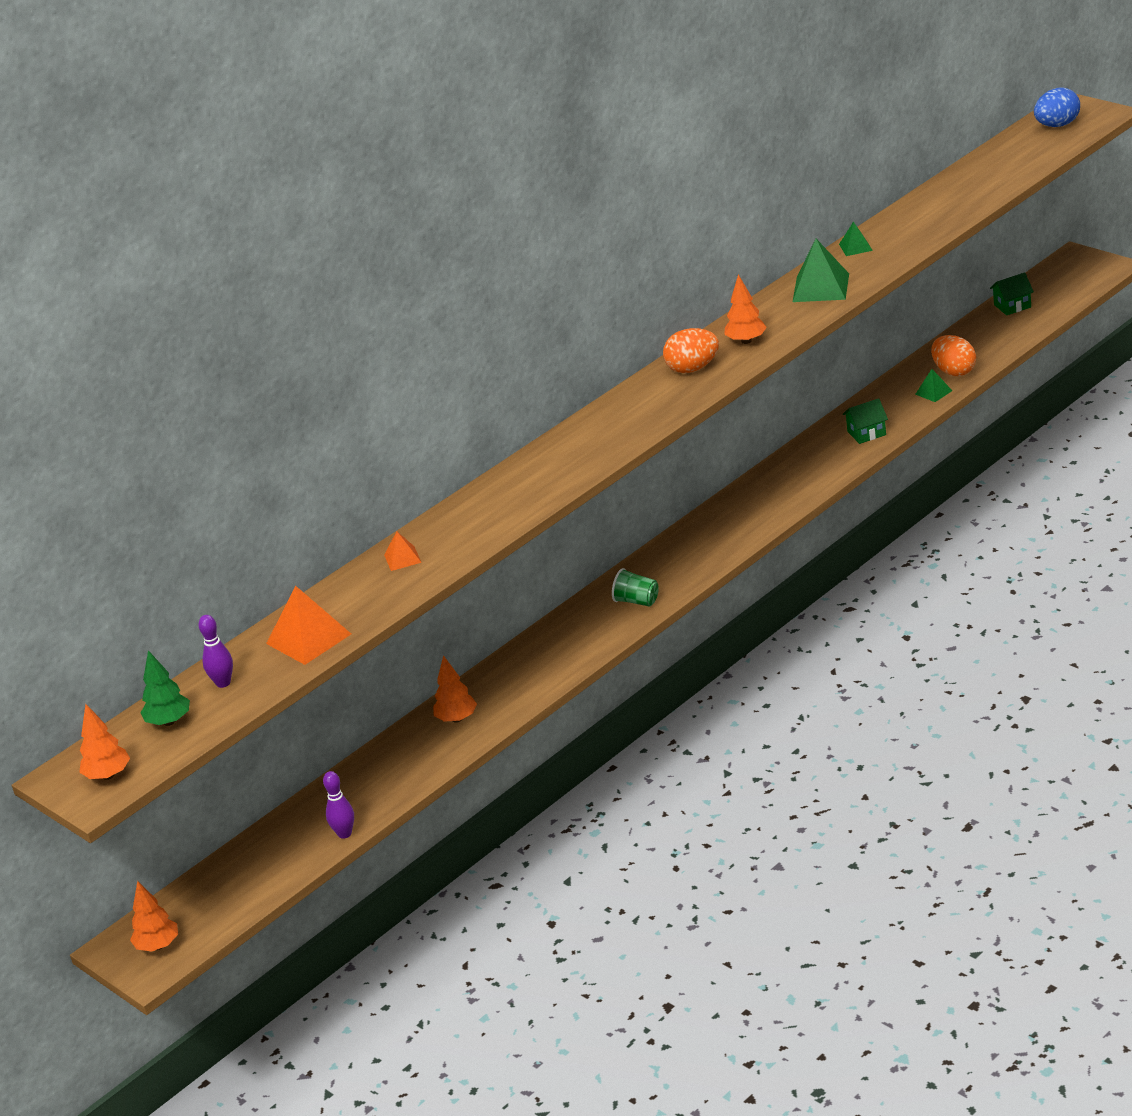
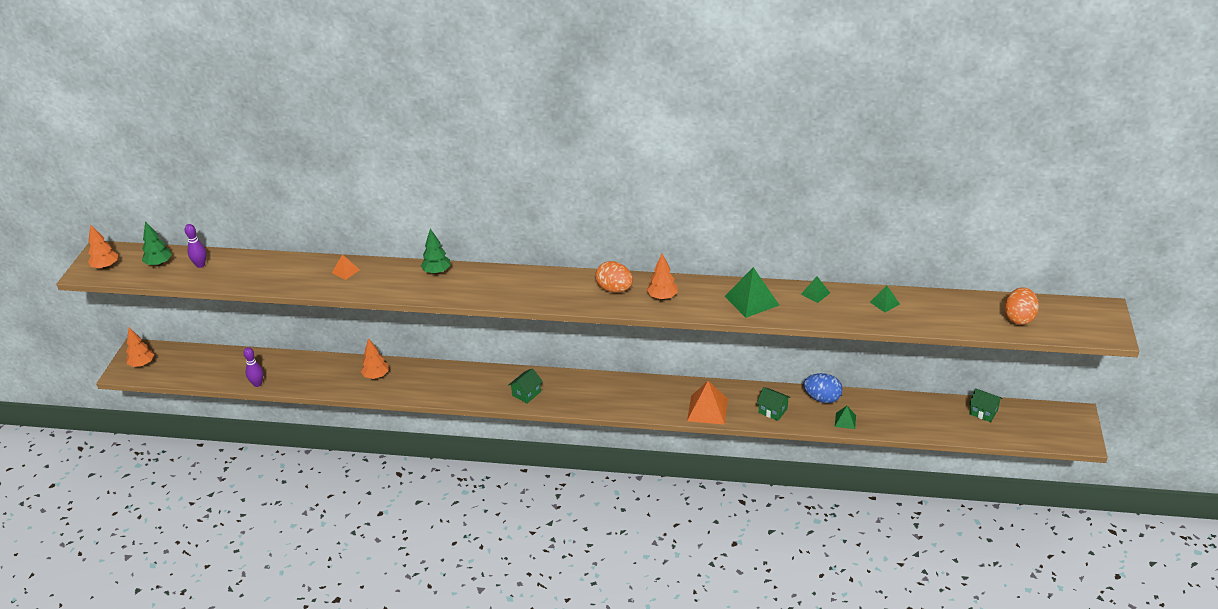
camera: 50 degrees right, 5 degrees up
orange pyramid [266,586,351,665] -> orange pyramid moved to [687,381,728,425]
green cup [612,568,659,607] -> green house [509,368,543,403]
orange egg [931,335,976,376] -> orange egg moved to [1004,287,1039,325]
blue egg [1034,88,1080,127] -> blue egg moved to [803,373,843,403]
none -> green tree [421,229,451,274]
none -> green pyramid [870,286,900,312]

